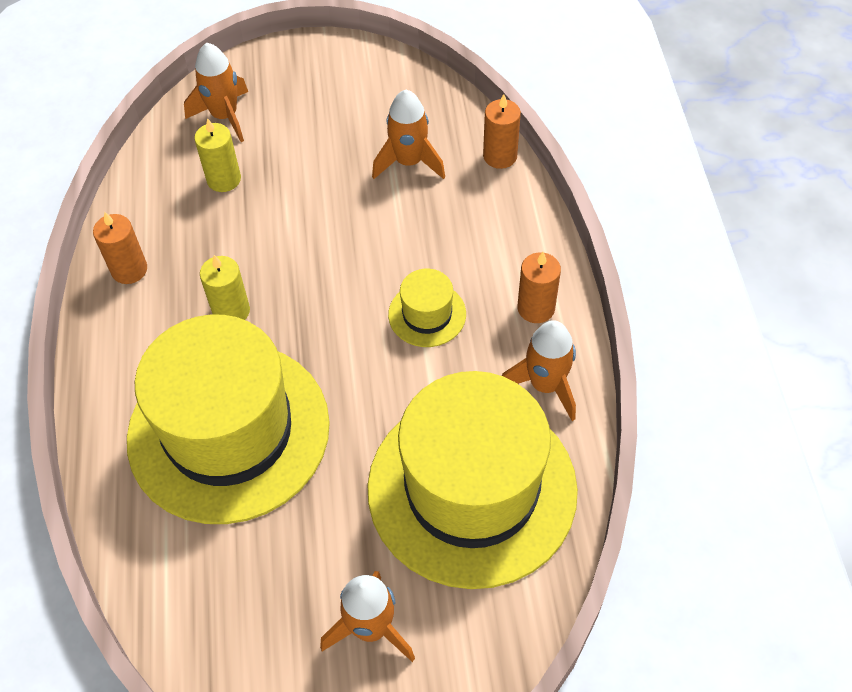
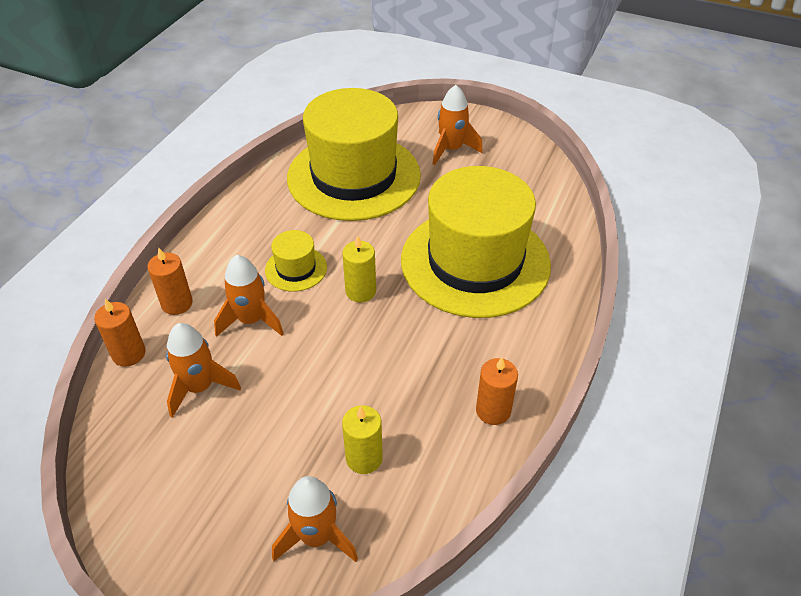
camera: 150 degrees left, 10 degrees down
yellow candle [200,255,250,320] -> yellow candle moved to [342,235,376,302]
orange rocket [502,320,576,421] -> orange rocket moved to [214,255,284,337]
orange candle [518,252,561,323] -> orange candle moved to [148,248,193,315]

